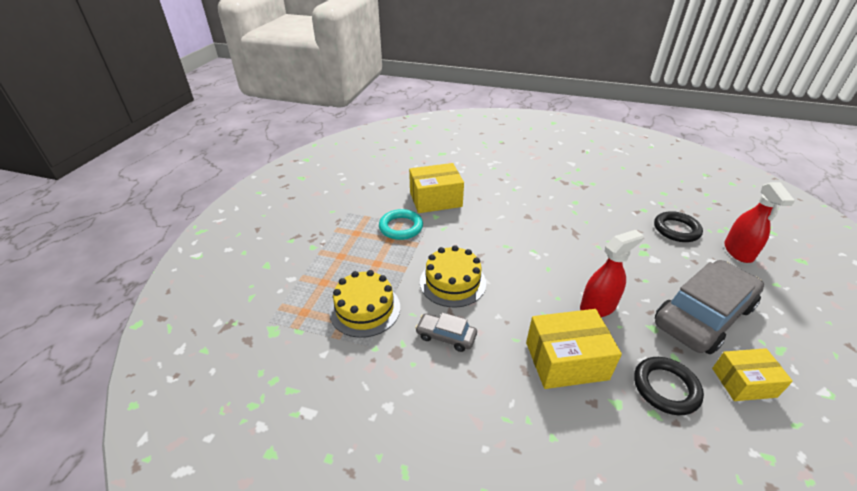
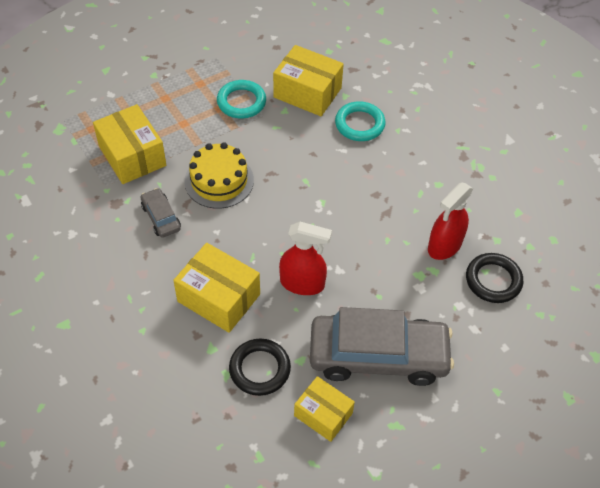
camera: 40 degrees right, 15 degrees up
yellow cake [329,270,400,338] -> yellow box [93,104,166,184]
red spray bottle [724,182,795,263] -> red spray bottle moved to [428,182,473,260]
none -> turquoise ring [335,101,386,141]

